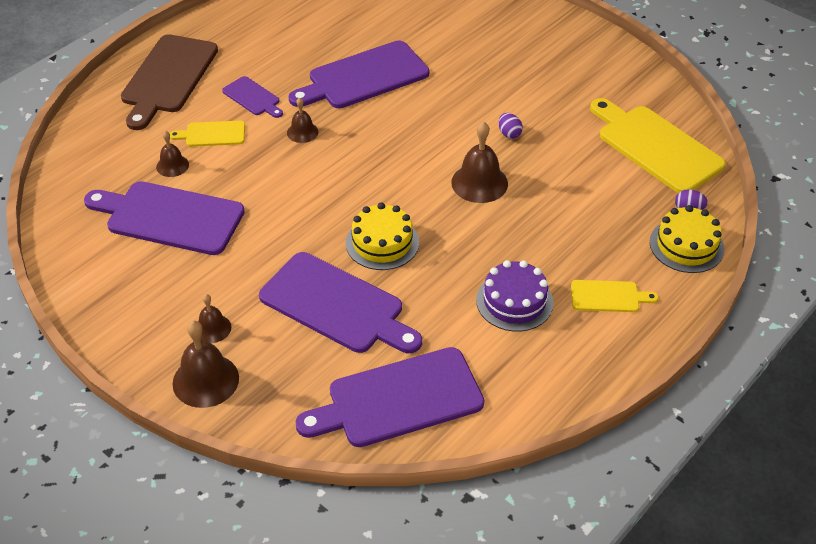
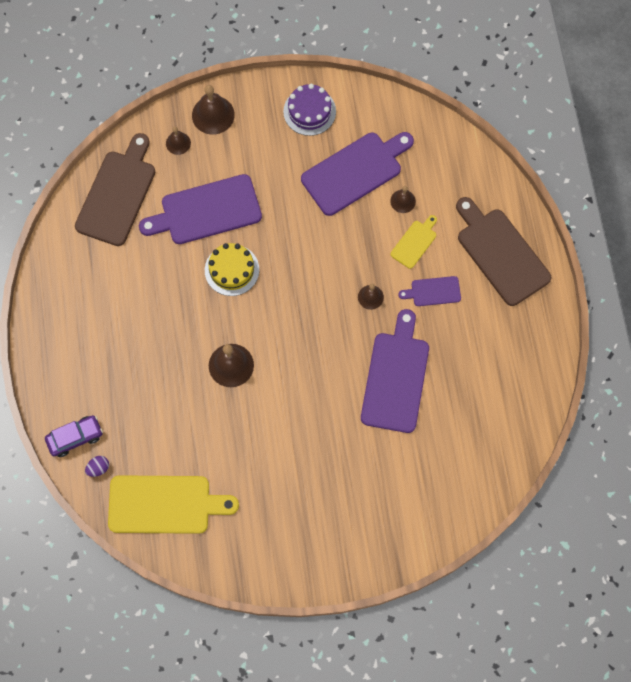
camera: 130 degrees right, 25 degrees up
brown bell [198,294,231,343] -> brown bell moved to [166,127,191,155]
purple cutting board [295,347,484,447] -> brown cutting board [75,133,155,246]
purple cake [476,260,554,332] -> purple cake moved to [283,84,336,136]
purple egg [499,113,523,139] -> none
yellow cutting board [571,280,658,312] -> none
yellow cake [650,205,724,273] -> purple car [45,416,103,457]

